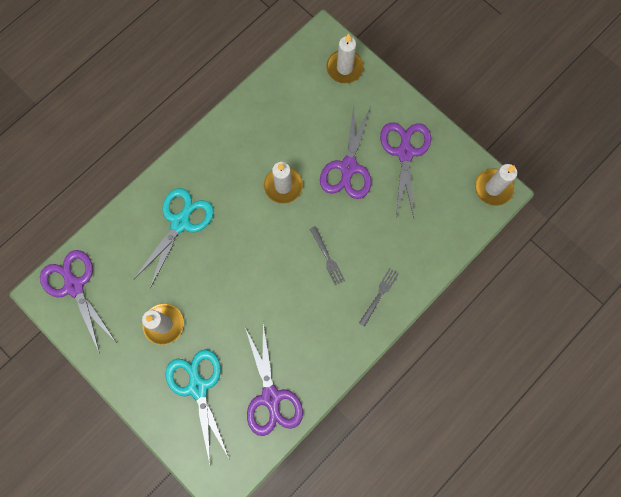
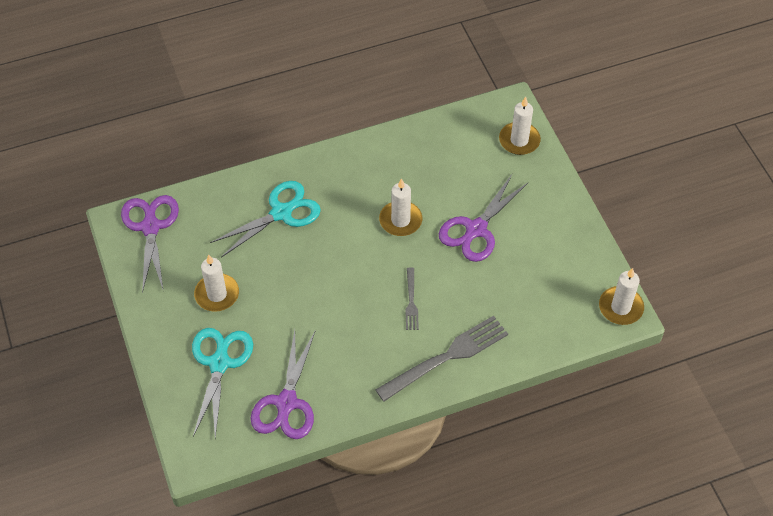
camera: 25 degrees right, 20 degrees down
grey fork [359,268,399,327] -> grey fork [375,316,508,402], size x2.01
purple scissors [380,122,431,218] -> none

